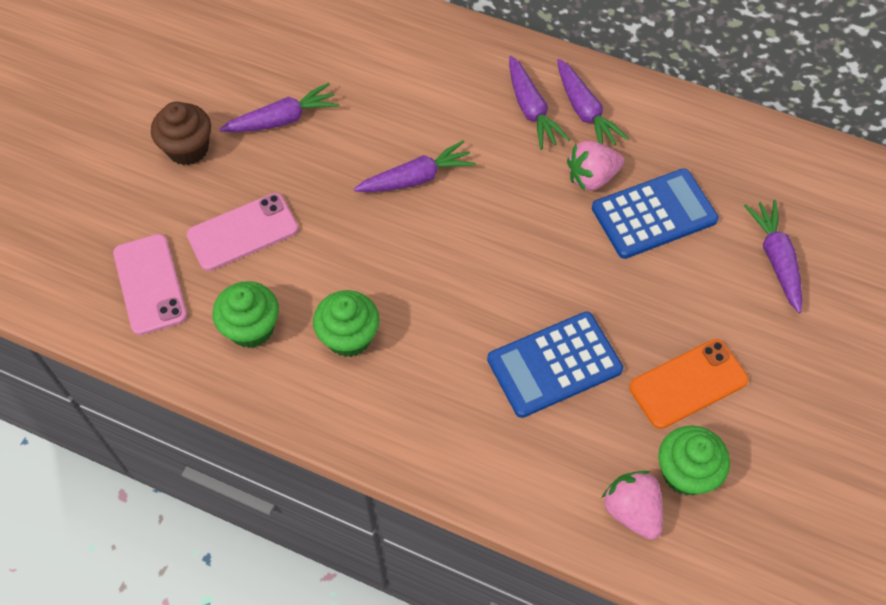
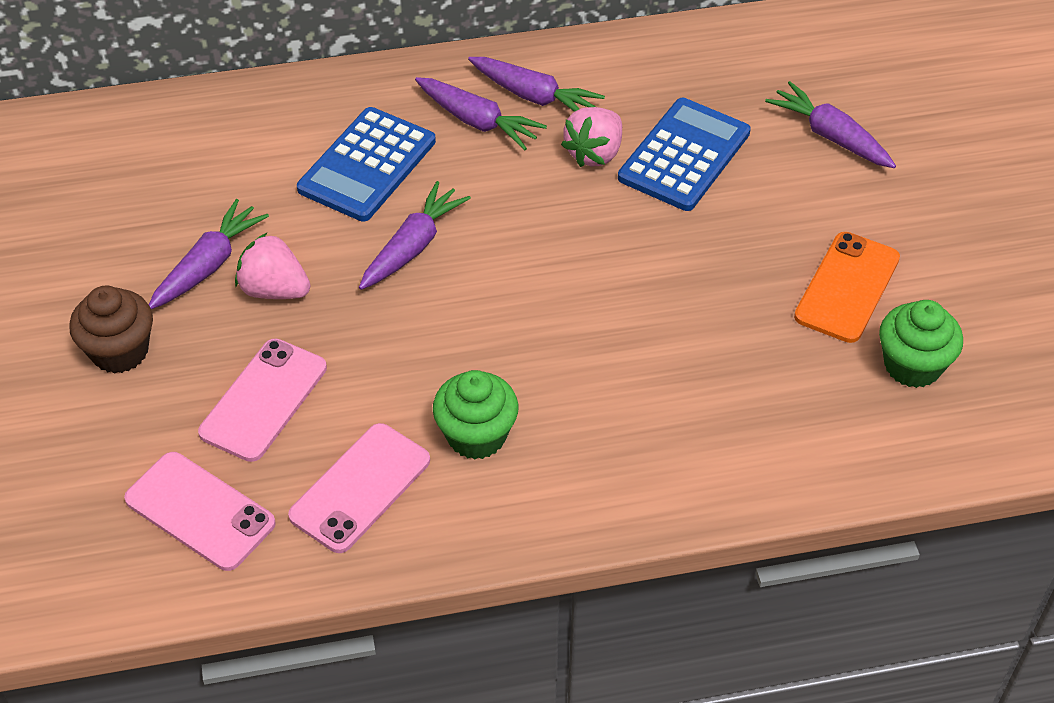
camera: 35 degrees left, 10 degrees down
green cupcake [213,281,279,348] -> pink phone [288,423,430,553]
blue calculator [487,311,623,418] -> blue calculator moved to [297,107,436,222]
pink strawberry [602,471,663,540] -> pink strawberry moved to [235,233,311,299]

